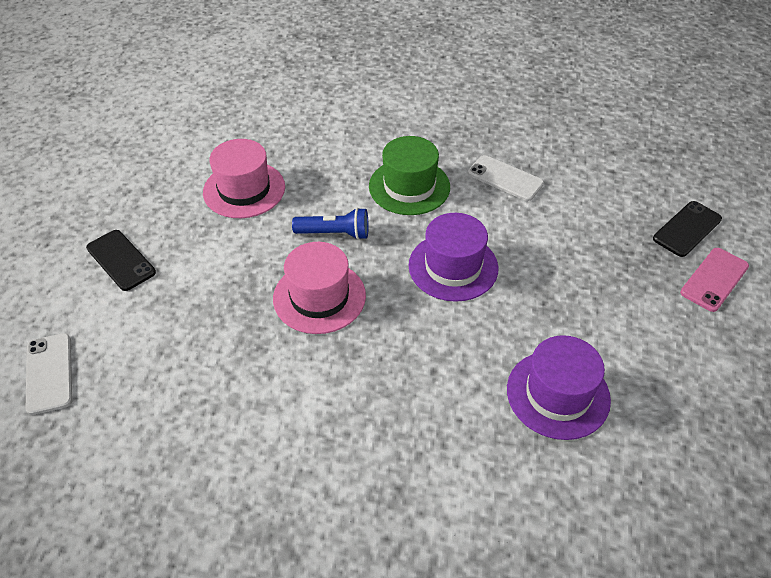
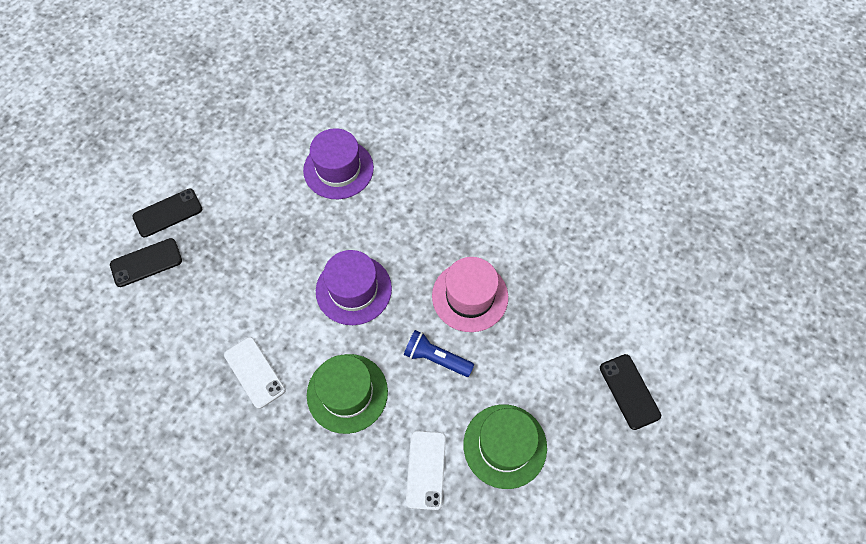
camera: 160 degrees left, 15 degrees up
white phone [26,333,72,415] -> white phone moved to [406,431,446,510]
pink hat [203,139,285,218] -> green hat [463,405,547,489]
pink phone [680,248,749,312] -> black phone [132,189,202,237]

